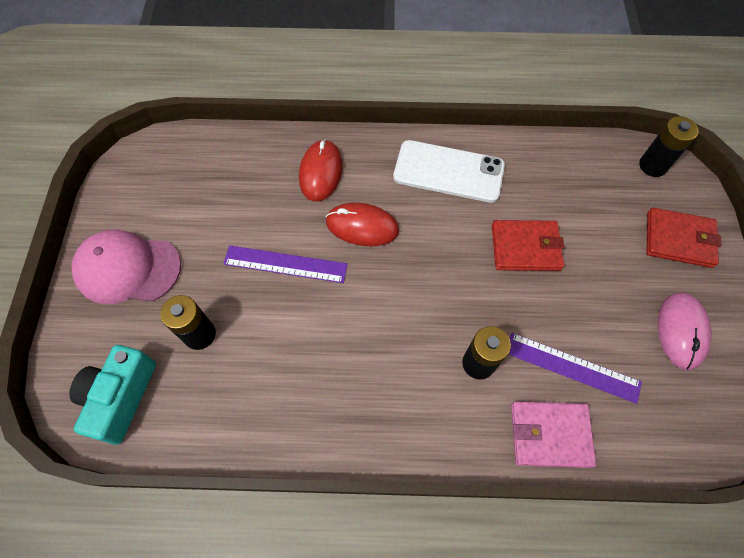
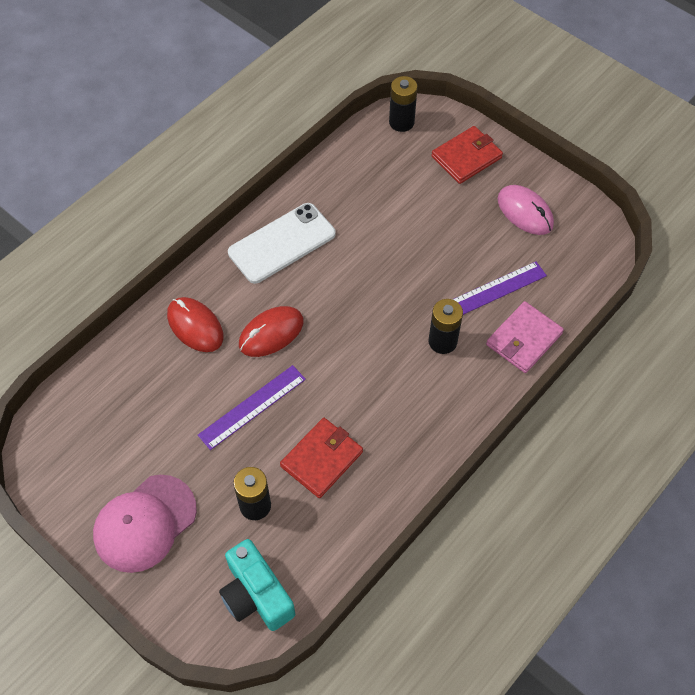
camera: 50 degrees left, 5 degrees down
red wallet [492,220,564,271] -> red wallet moved to [280,418,363,498]

